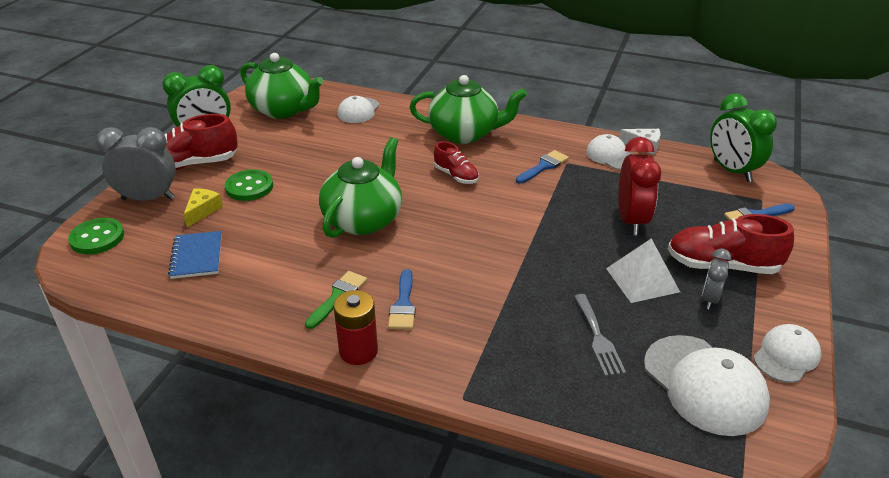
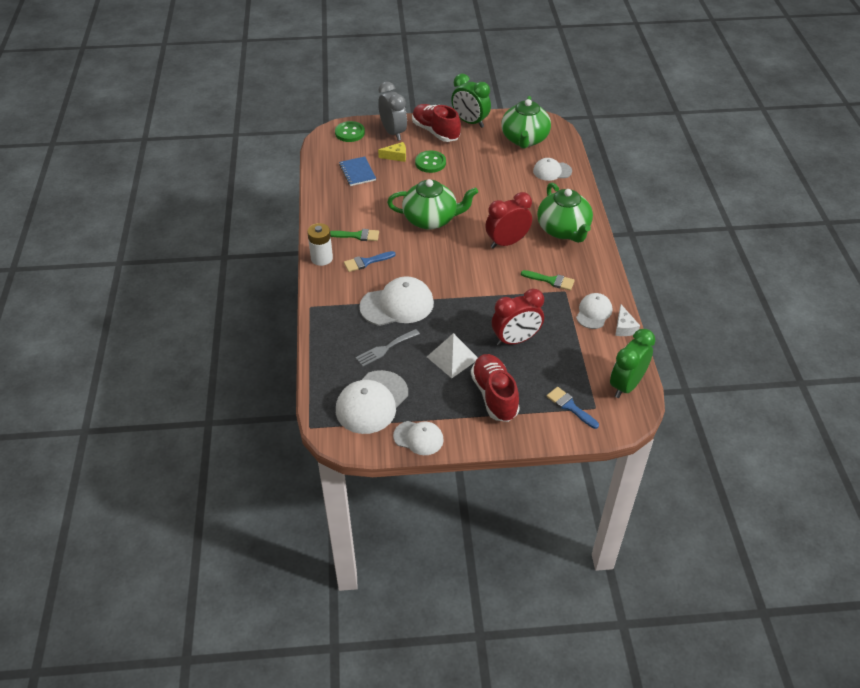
camera: 65 degrees right, 10 degrees up
blue notebook [168,231,222,279] -> blue notebook turned 75 degrees counterclockwise [339,156,376,186]
red battery [334,290,378,365] -> white battery [307,223,333,266]
red shoe [434,141,479,184] -> red clock [485,192,532,249]
blue brush [516,150,569,184] -> green brush [521,270,575,291]
grey clock [702,248,732,309] -> none
none -> white cap [359,276,434,326]

